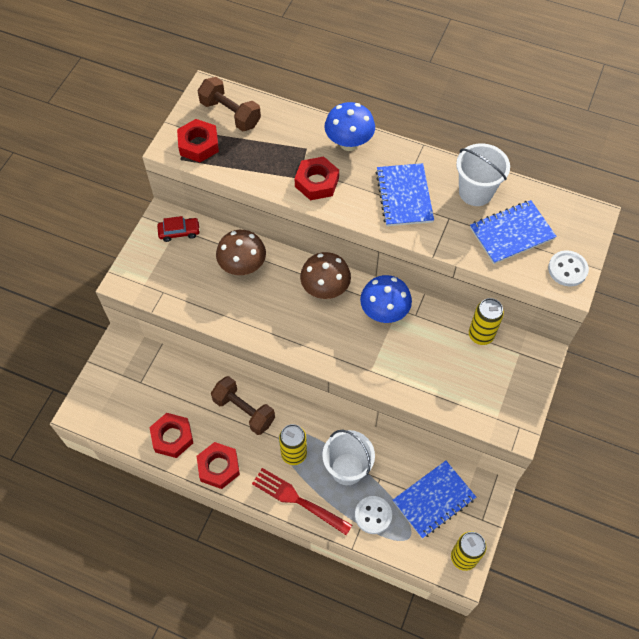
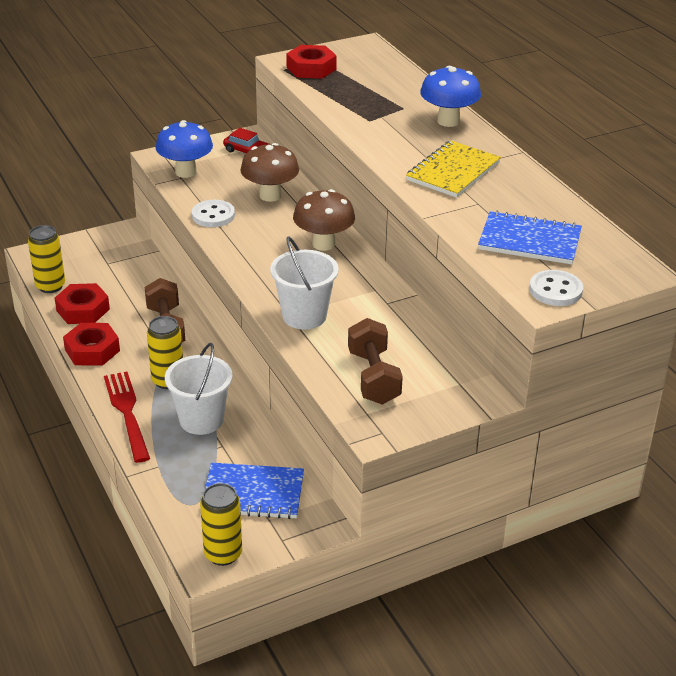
camera: 40 degrees right, 25 degrees down
brown dumbbell [197,77,261,131] -> brown dumbbell moved to [348,318,403,404]
red nut [295,156,339,200] -> none
white button [355,496,392,534] -> white button moved to [192,200,235,227]
blue mushroom [360,275,412,323] -> blue mushroom moved to [155,120,213,178]
blue notebook [376,163,434,226] -> yellow notebook [406,141,501,198]
white bucket [456,143,510,206] -> white bucket moved to [270,236,339,330]
yellow can [469,298,504,345] -> yellow can moved to [28,225,65,293]

